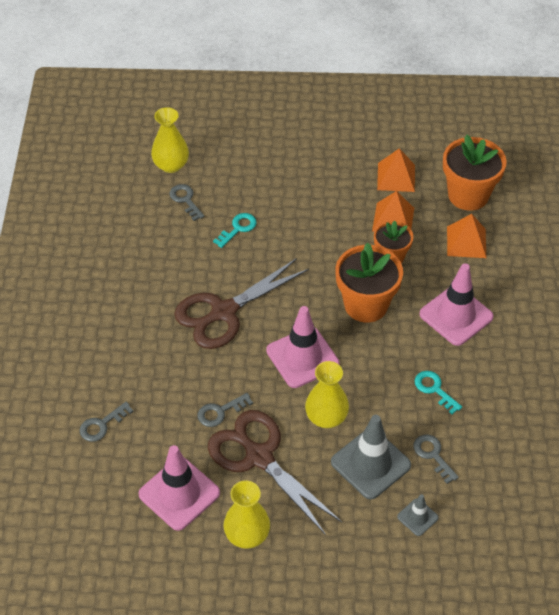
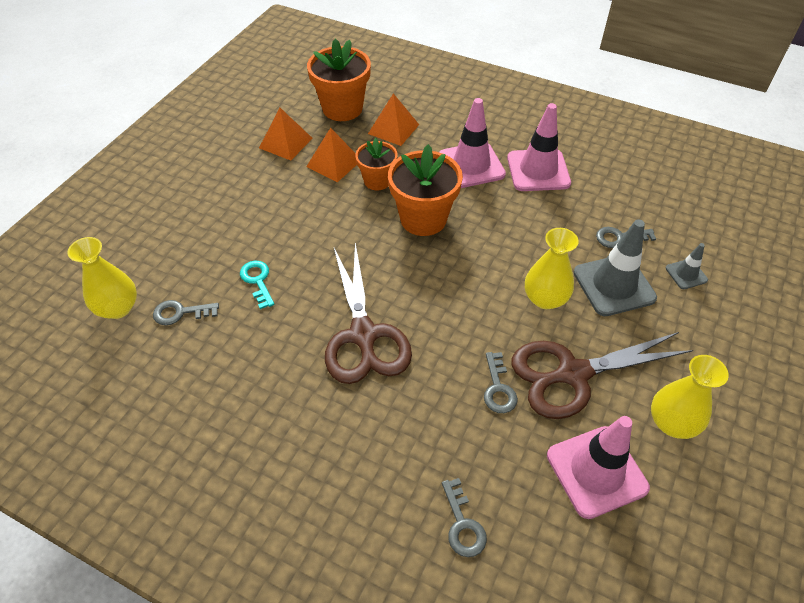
camera: 65 degrees left, 0 degrees up
pink traffic cone [266,306,340,388] -> pink traffic cone moved to [507,103,571,191]
turquoise key [415,371,462,414] -> none

